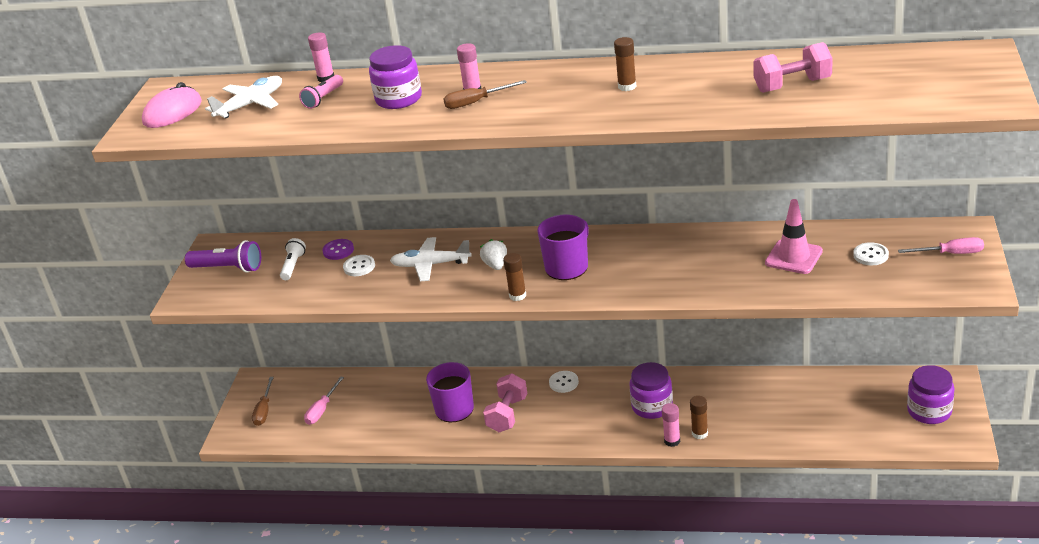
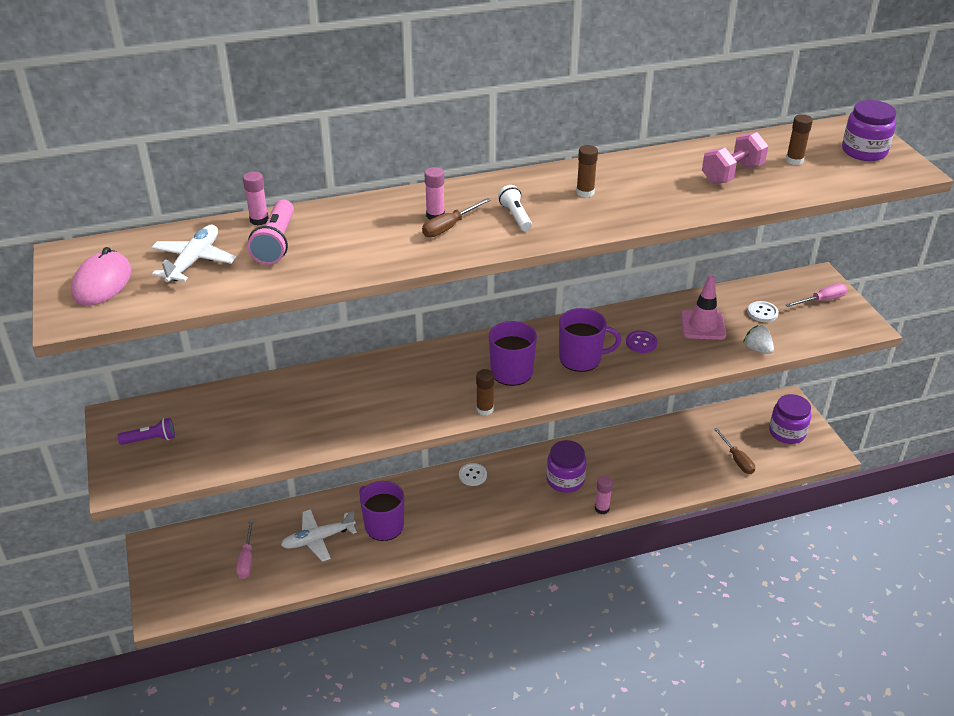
camera: 30 degrees left, 5 degrees up
purple flashlight [185,240,261,273] -> purple flashlight [118,418,175,445], size x0.64
brown screwdriver [252,377,274,426] -> brown screwdriver moved to [714,428,755,474]
white flashlight [280,238,306,280] -> white flashlight moved to [498,185,532,231]
pink flashlight [299,75,343,109] -> pink flashlight [247,199,294,265], size x1.56
purple button [322,239,354,260] -> purple button moved to [626,331,657,353]
white button [343,255,375,276] -> none
purple jar [369,45,422,109] -> purple jar moved to [842,100,896,161]
white plane [390,237,472,281] -> white plane moved to [281,509,357,562]
white strawberry [480,239,507,270] -> white strawberry moved to [743,325,774,354]
pink dumbbell [483,373,527,432] -> none
brown glue stick [690,396,708,439] -> brown glue stick moved to [786,114,813,165]
none -> purple mug [559,308,621,372]

